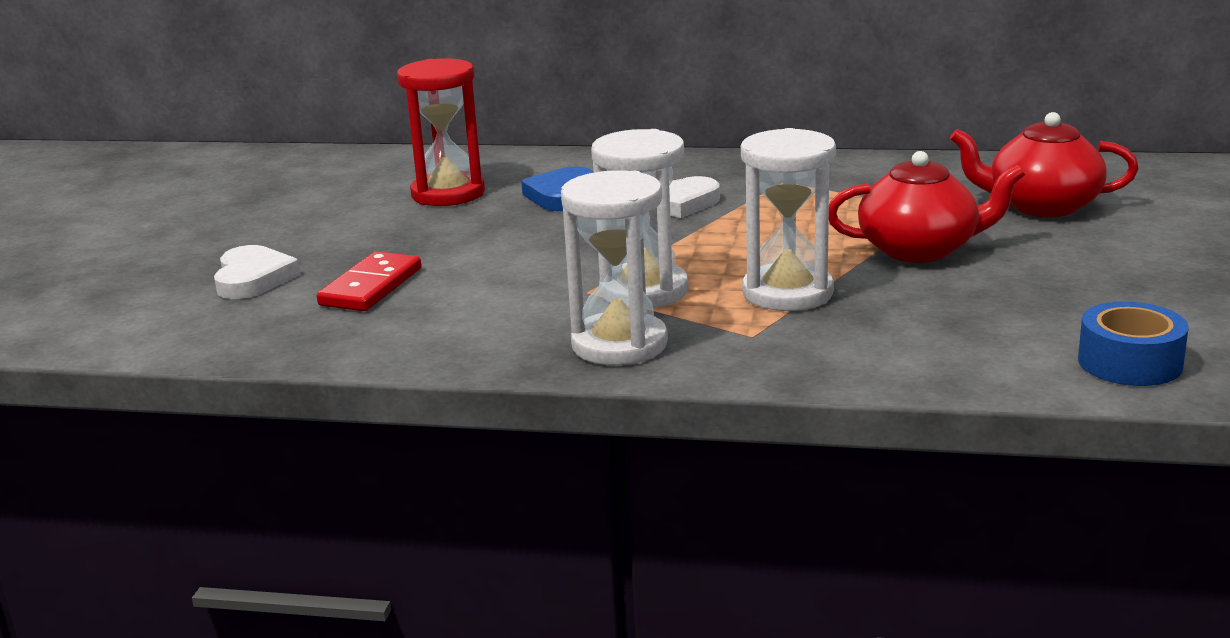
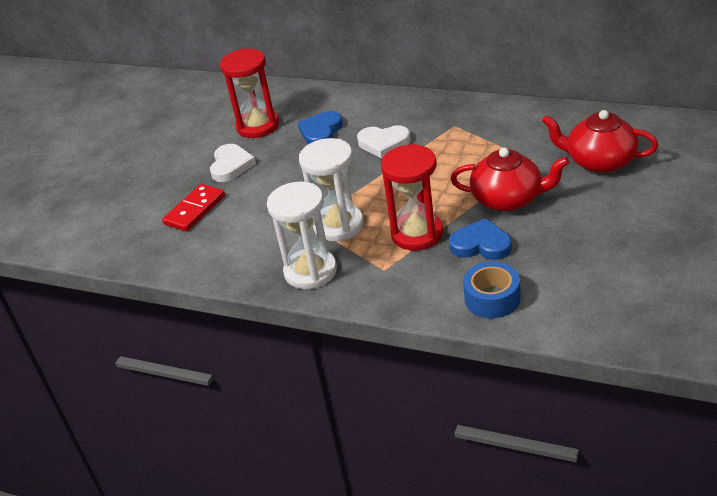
camera: 15 degrees right, 15 degrees up
white heart [214,245,300,299] -> white heart moved to [210,144,256,182]
white hourglass [741,128,836,311] -> red hourglass [381,144,443,251]
blue tape [1078,301,1189,386] -> blue tape moved to [463,262,521,318]
none -> blue heart [449,218,512,260]

